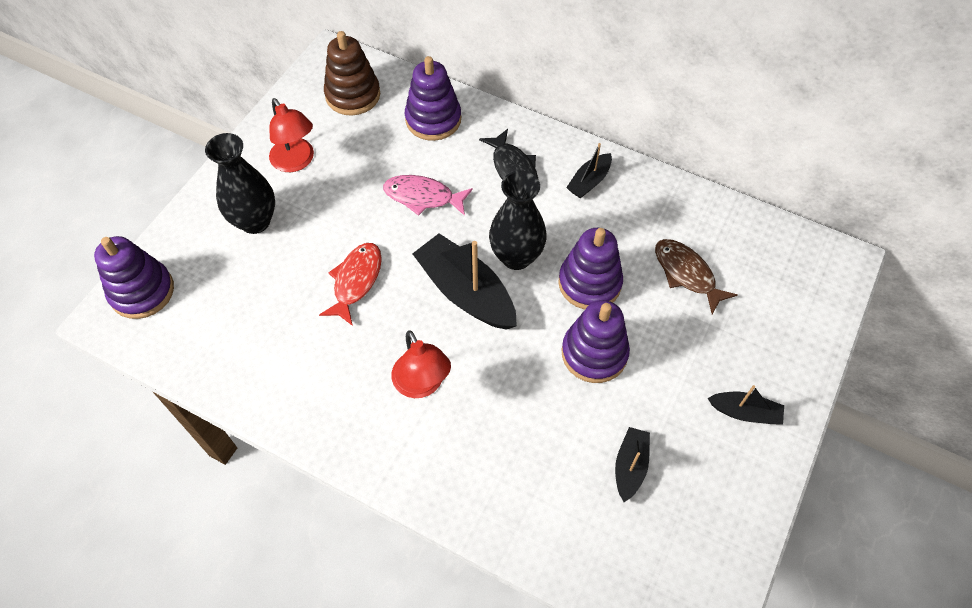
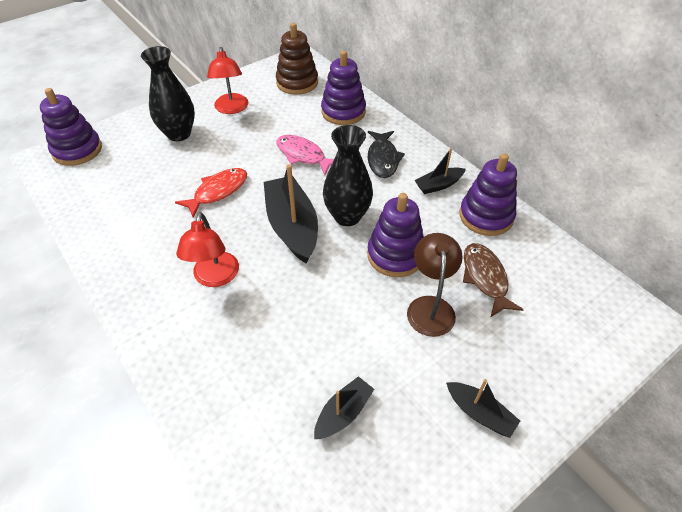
camera: 25 degrees right, 10 degrees down
purple stacking toy [561,300,630,383] -> purple stacking toy moved to [459,153,517,236]
none -> brown lamp [407,233,463,337]

